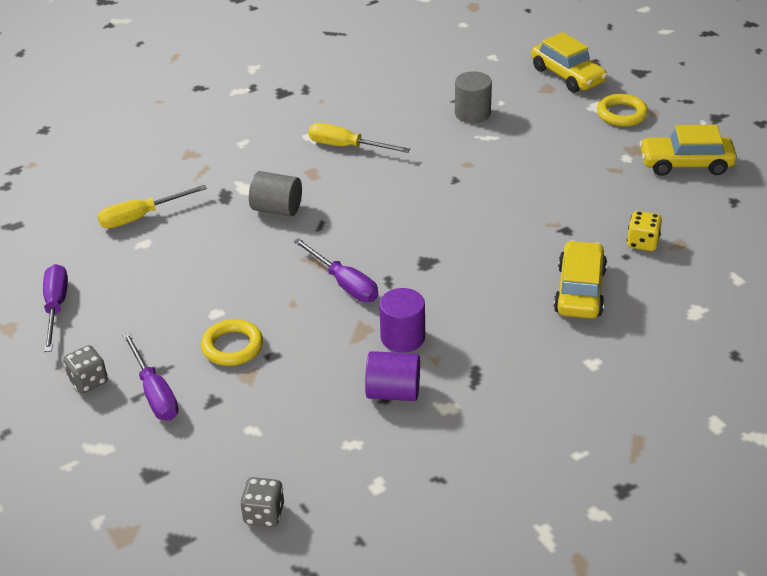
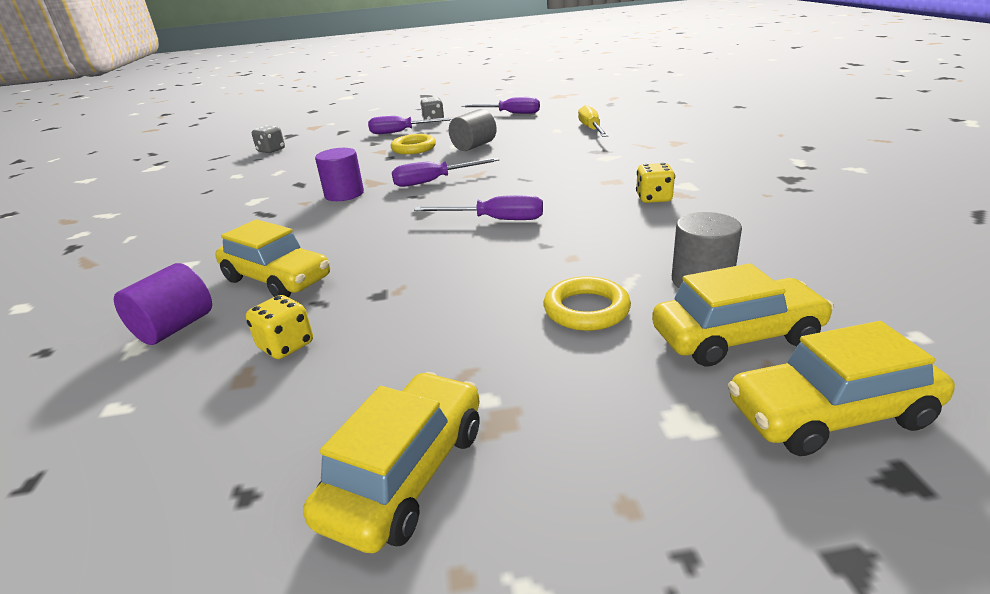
camera: 115 degrees right, 10 degrees down
grey cylinder [249,171,302,217] -> grey cylinder moved to [449,109,497,151]
yellow screwdriver [309,123,410,153] -> yellow dice [636,163,675,203]
purple cylinder [365,351,420,401] -> purple cylinder moved to [114,263,212,345]
yellow ring [597,94,648,127] -> yellow ring moved to [543,276,631,331]
none -> purple screwdriver [414,195,543,220]
none -> yellow car [652,263,834,367]

